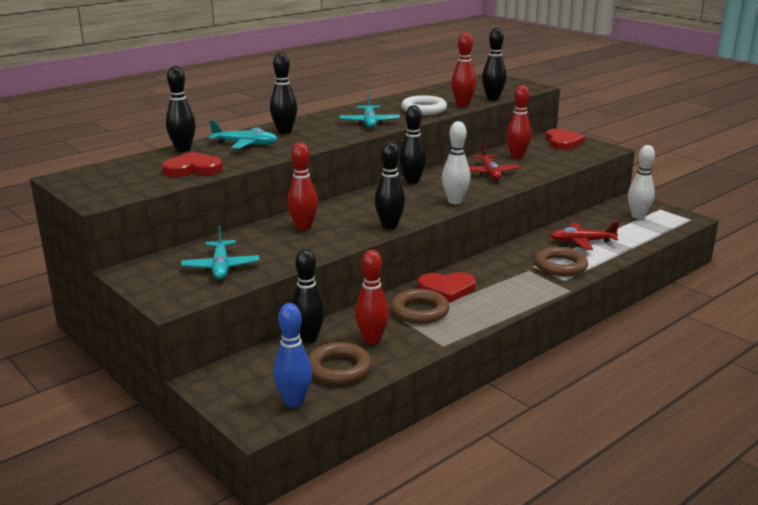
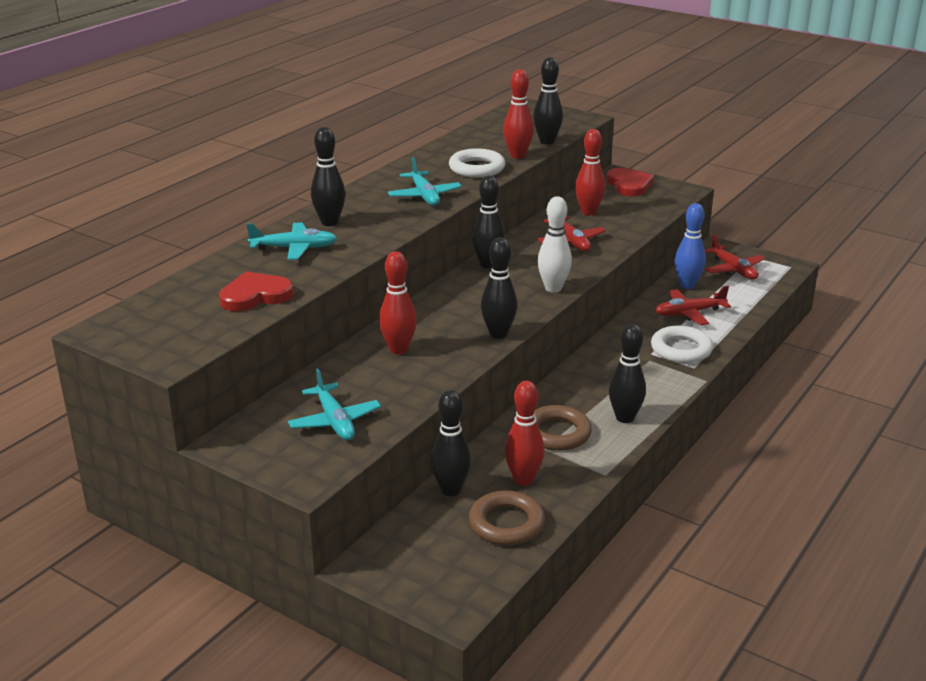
camera: 15 degrees left, 5 degrees up
black bowling pin [166,66,196,152] -> black bowling pin moved to [609,324,646,423]
blue bowling pin [273,303,312,407] -> blue bowling pin moved to [675,203,706,289]
red heart [418,272,476,303] -> none
brown ring [534,247,588,277] -> white ring [651,325,713,363]
white bowling pin [628,145,655,219] -> red plane [704,234,765,279]

